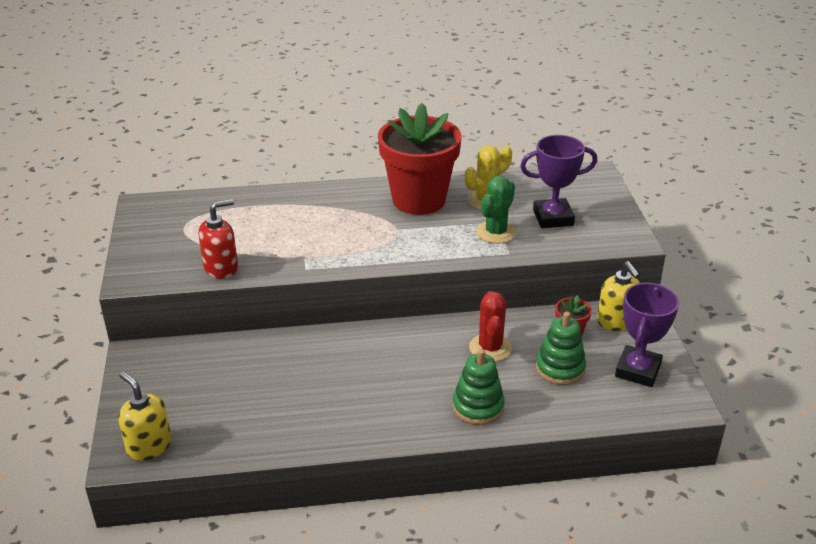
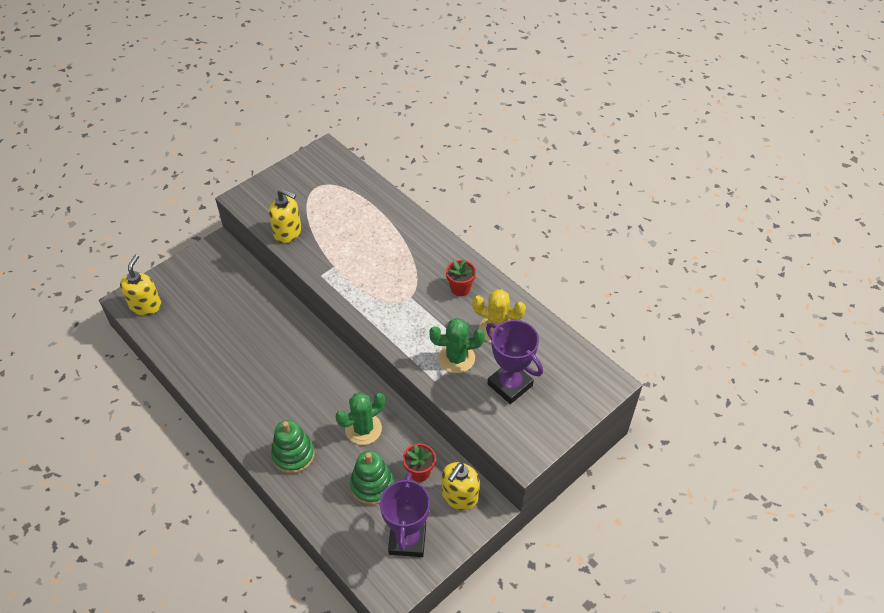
camera: 55 degrees right, 15 degrees up
red soap dispenser [198,199,238,279] -> yellow soap dispenser [269,189,301,243]
red flower pot [378,103,462,215] -> red flower pot [446,259,476,296], size x0.40
red cactus [469,291,512,362] -> green cactus [336,392,385,445]
purple trophy [615,283,679,387] -> purple trophy turned 75 degrees counterclockwise [380,472,430,557]

